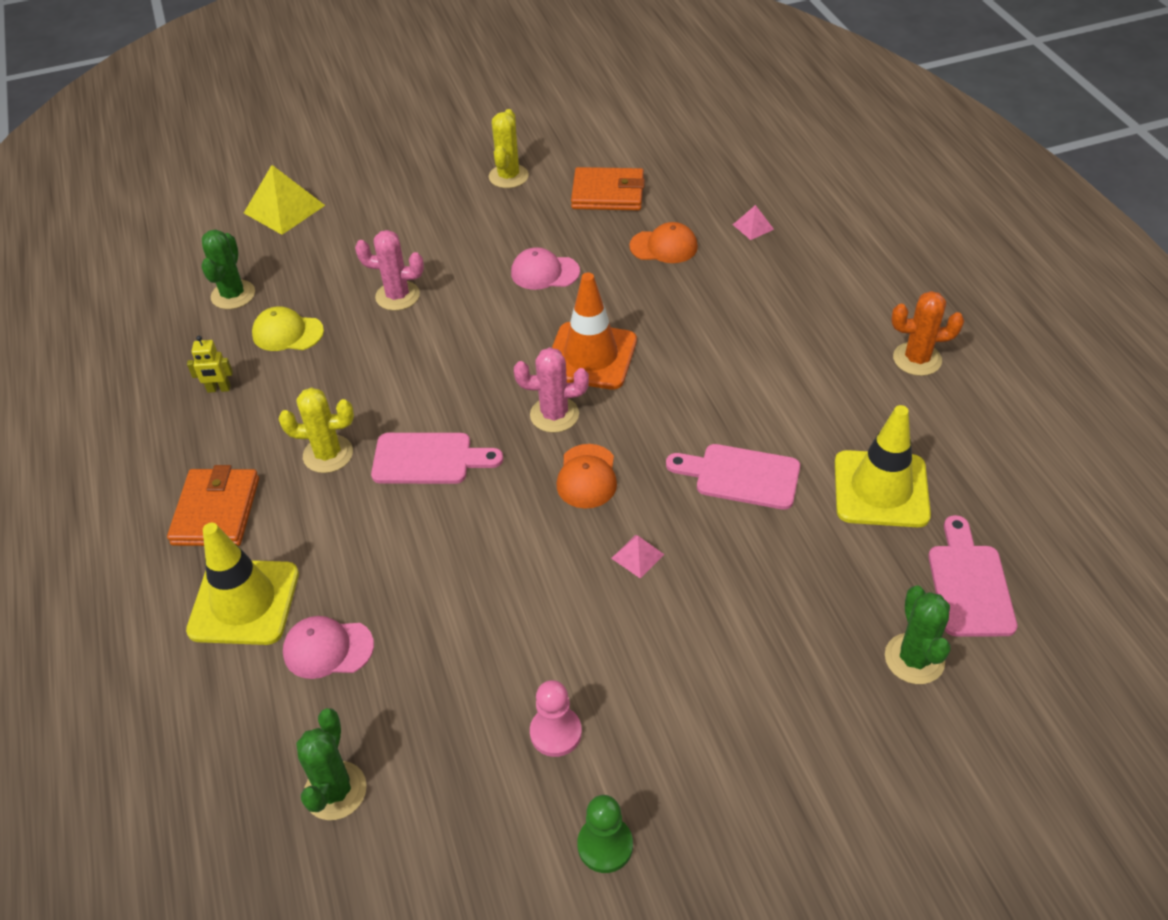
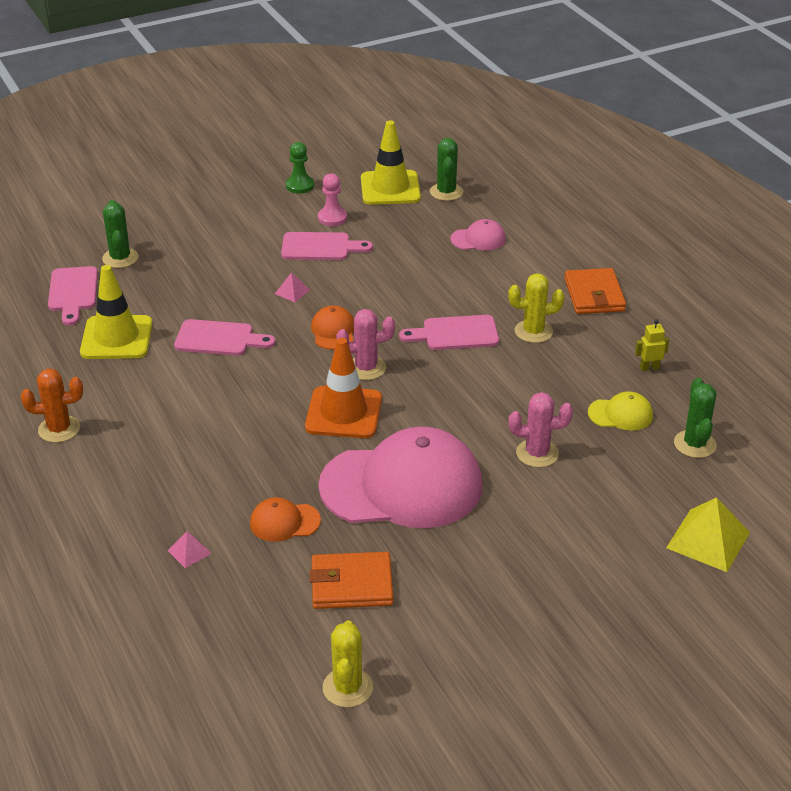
camera: 170 degrees right, 10 degrees down
yellow traffic cone [186,523,299,645] -> yellow traffic cone moved to [361,120,421,205]
yellow cactus [489,109,529,188] -> yellow cactus moved to [323,620,373,707]
pink cap [511,247,580,290] -> pink cap [318,427,482,528], size x2.37
none -> pink cutting board [281,232,373,260]

